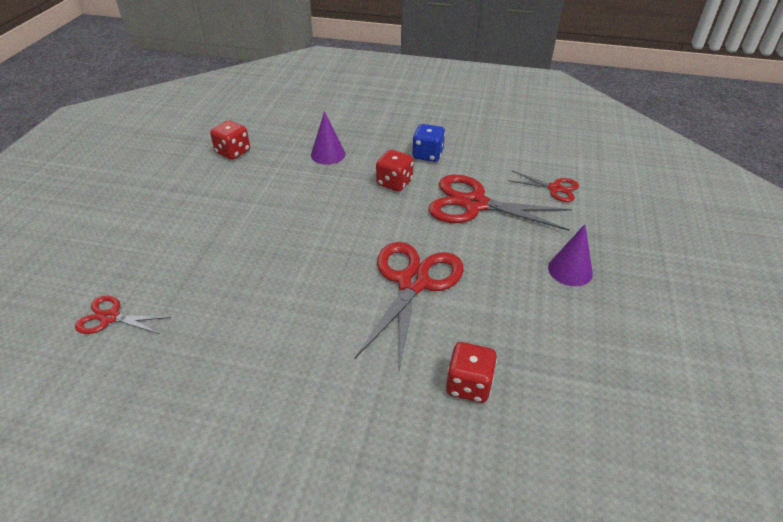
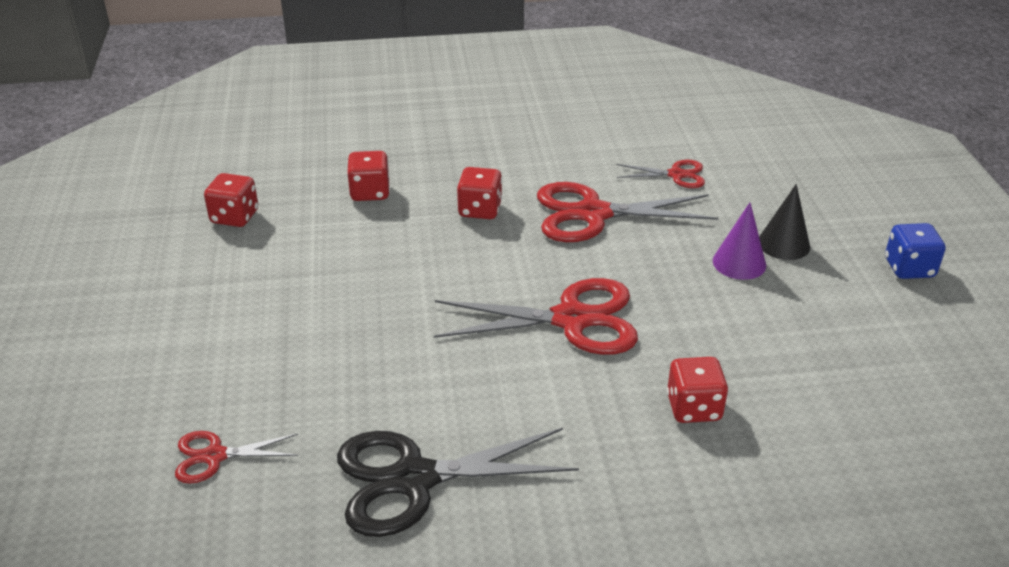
camera: 20 degrees left, 5 degrees down
purple cone [311,111,345,165] -> red dice [347,151,390,201]
red scissors [355,242,464,370] -> red scissors turned 90 degrees clockwise [434,278,638,355]
blue dice [412,124,445,162] -> blue dice moved to [885,223,945,279]
none -> black scissors [337,428,579,537]
none -> black cone [759,184,810,260]

